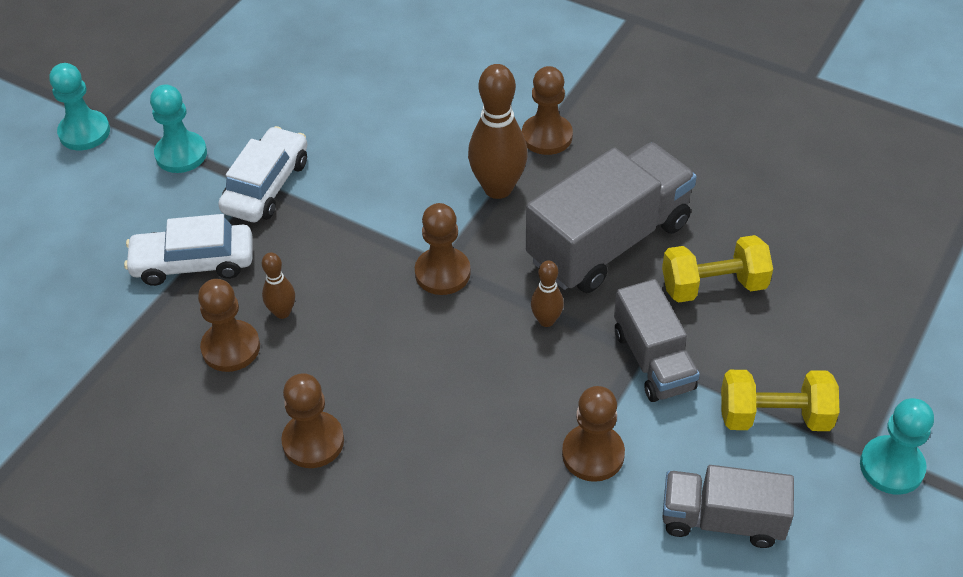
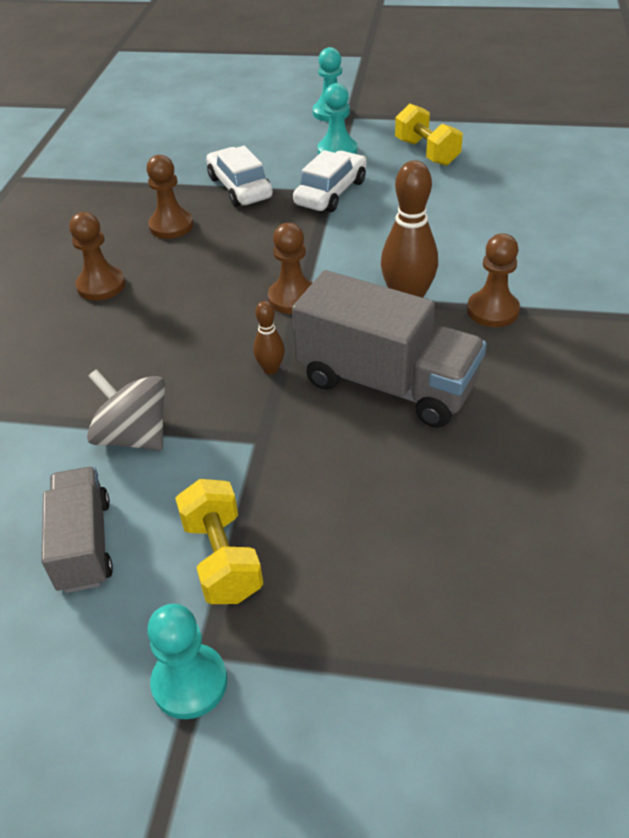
camera: 70 degrees right, 5 degrees down
white car [218,126,307,222] -> white car turned 60 degrees counterclockwise [293,150,367,212]
brown bowling pin [262,253,295,319] -> none
brown pawn [562,386,625,482] -> grey spinning top [87,369,165,451]
grey truck [614,279,700,402] -> none
yellow dumbbell [662,235,773,303] -> yellow dumbbell moved to [395,104,463,166]

